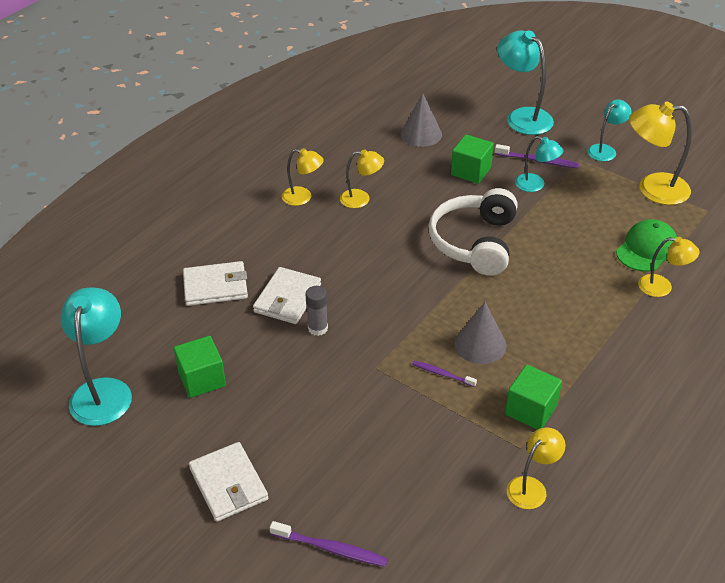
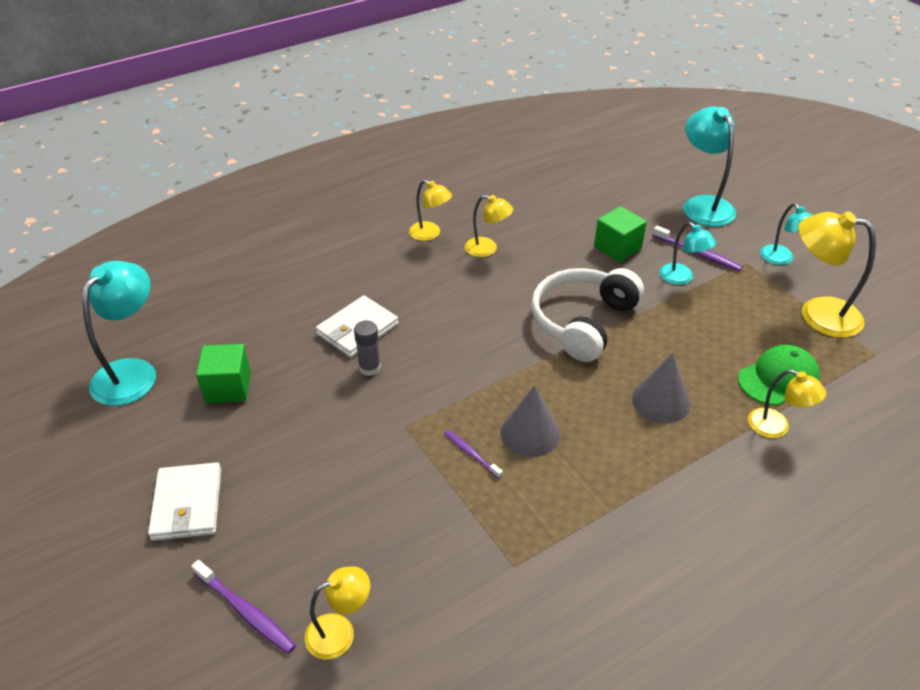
camera: 20 degrees right, 0 degrees up
white wallet [183,261,248,306] -> none
grey cone [401,93,442,147] -> grey cone moved to [632,353,690,423]
green cube [505,365,562,430] -> none
yellow lamp [507,427,565,509] -> yellow lamp moved to [305,566,370,660]
turquoise lamp [588,99,632,161] -> turquoise lamp turned 90 degrees clockwise [760,203,813,265]

